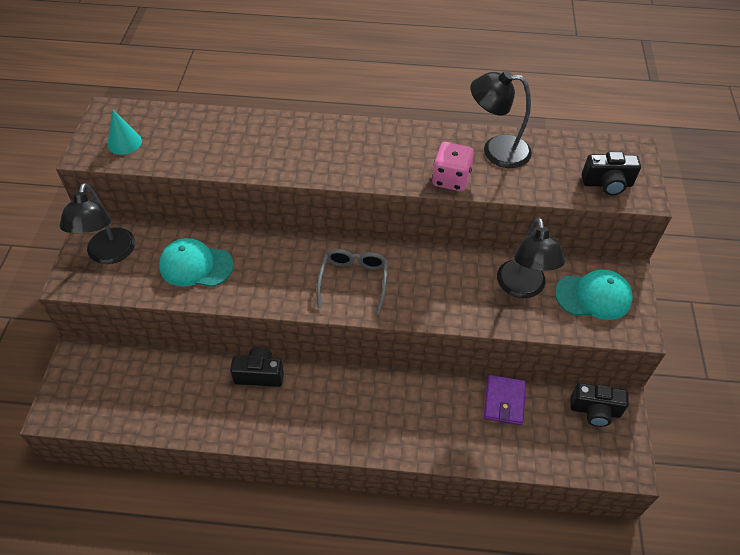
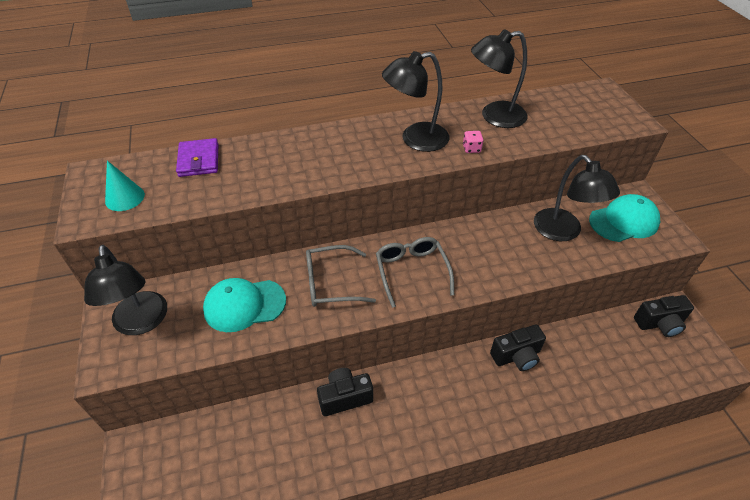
camera: 20 degrees left, 5 degrees down
pink dice [432,142,474,191] -> pink dice [463,131,483,153], size x0.50
purple wallet [484,375,526,425] -> purple wallet moved to [176,138,218,177]
black camera [582,152,641,195] -> black camera moved to [490,324,546,371]
none -> grey glasses [306,245,376,307]
none -> black lamp [382,51,449,152]

